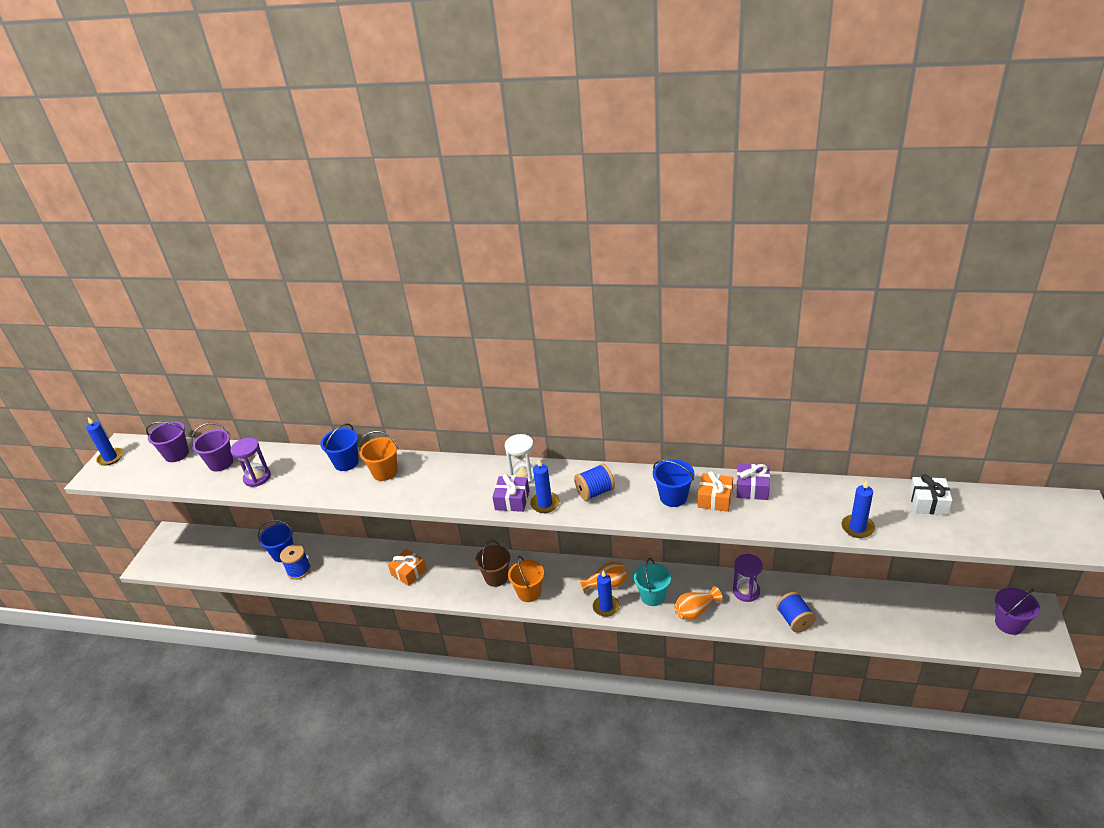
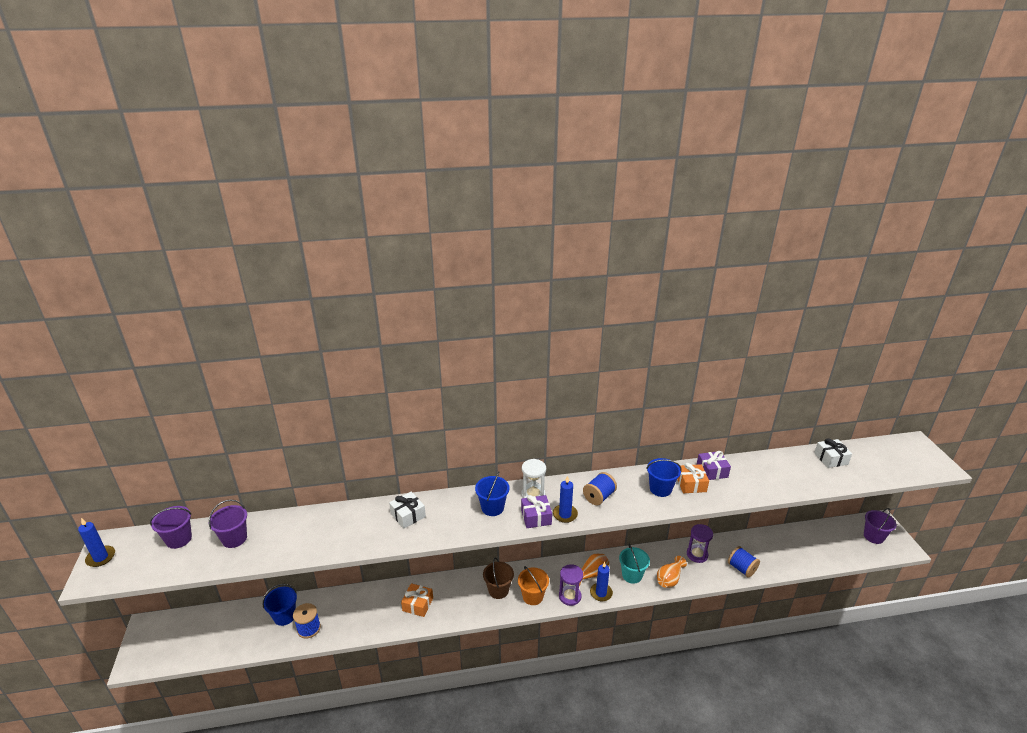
camera: 25 degrees left, 5 degrees down
purple hourglass [230,438,271,487] -> purple hourglass moved to [559,564,583,606]
blue bucket [320,424,359,471] -> blue bucket moved to [475,471,510,516]
orange bucket [359,431,398,481] -> white gift [389,491,426,529]
blue candle [841,480,875,538] -> none

